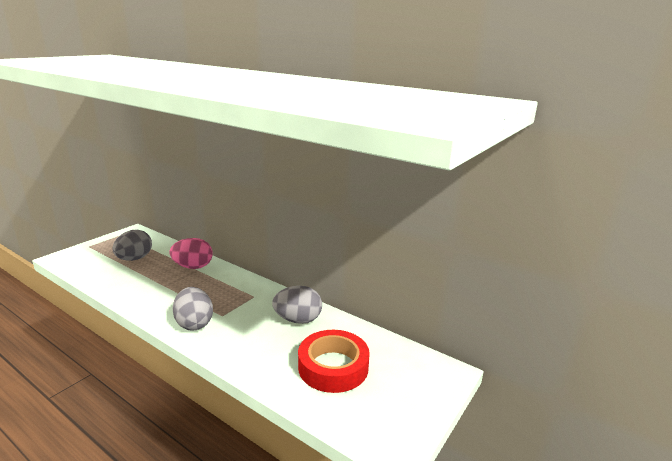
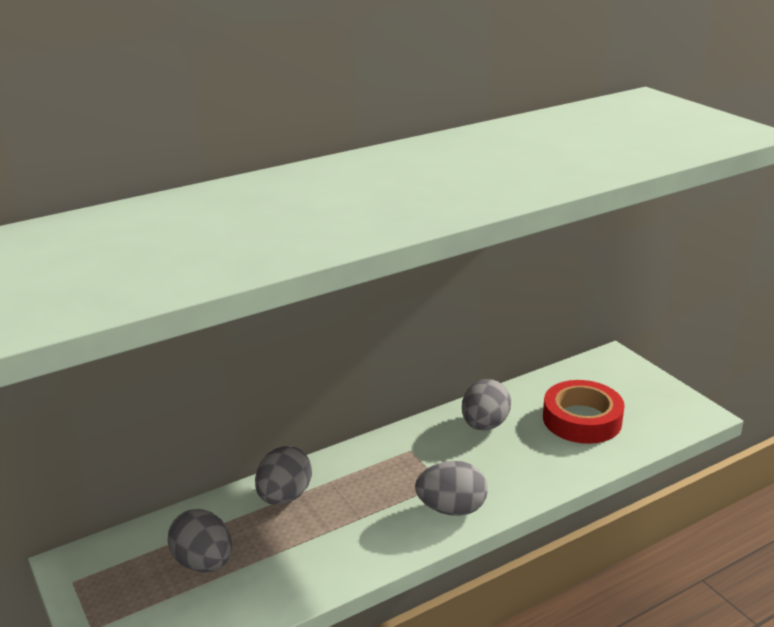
camera: 65 degrees left, 5 degrees up
pink egg [169,238,213,269] -> grey egg [255,446,312,505]

